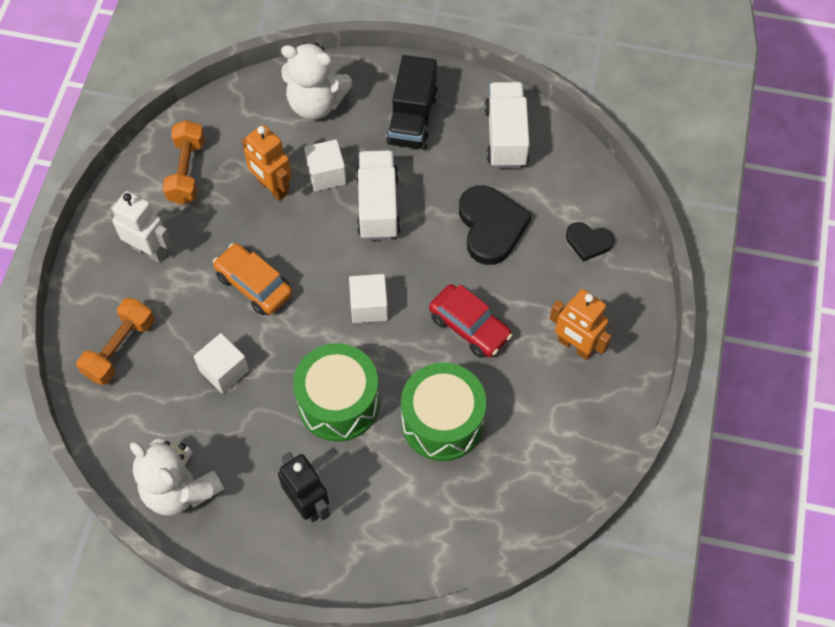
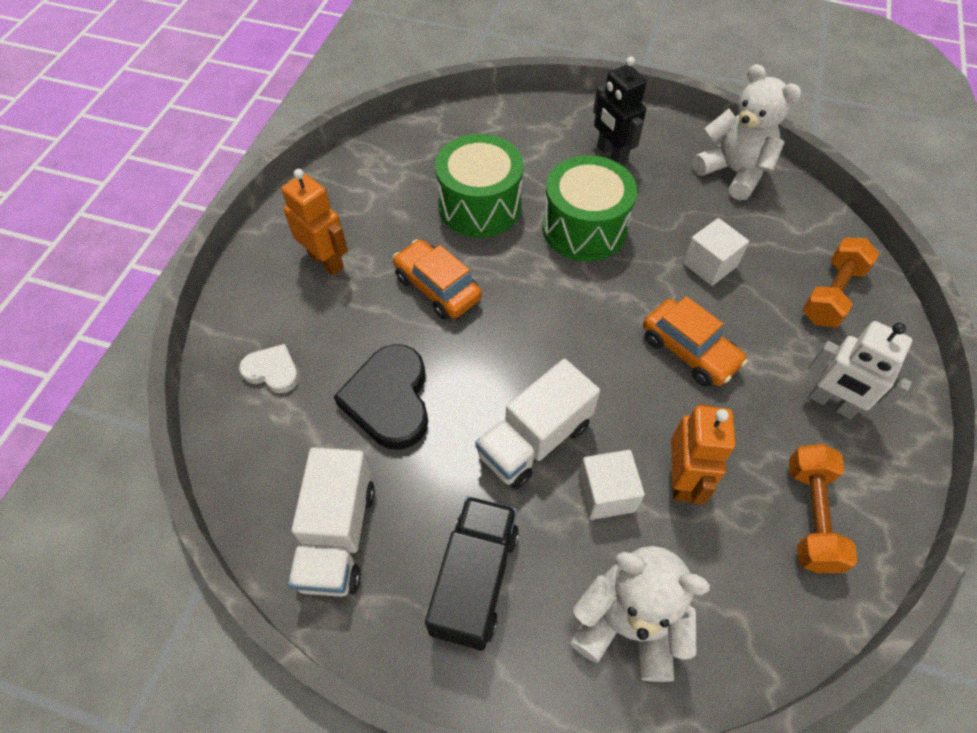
camera: 175 degrees left, 5 degrees down
orange robot [242,125,292,201] -> orange robot turned 45 degrees clockwise [671,404,735,504]
white cube [349,274,388,323] -> none
white truck [356,150,401,240] -> white truck turned 45 degrees clockwise [475,359,600,489]
red car [429,284,513,358] -> orange car [393,239,482,320]
black heart [566,222,614,262] -> white heart [239,344,299,393]

